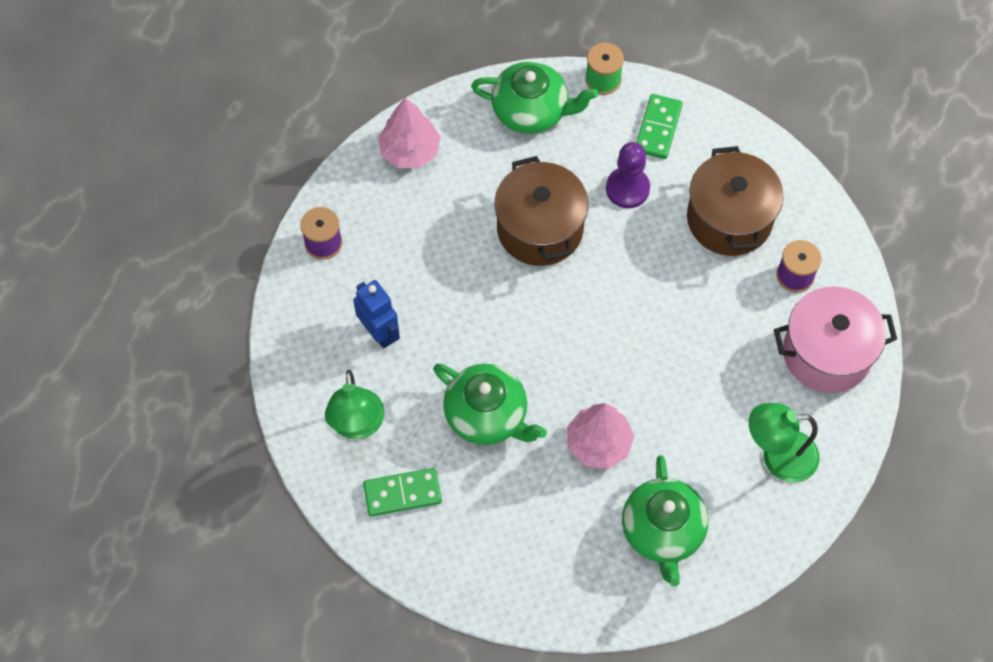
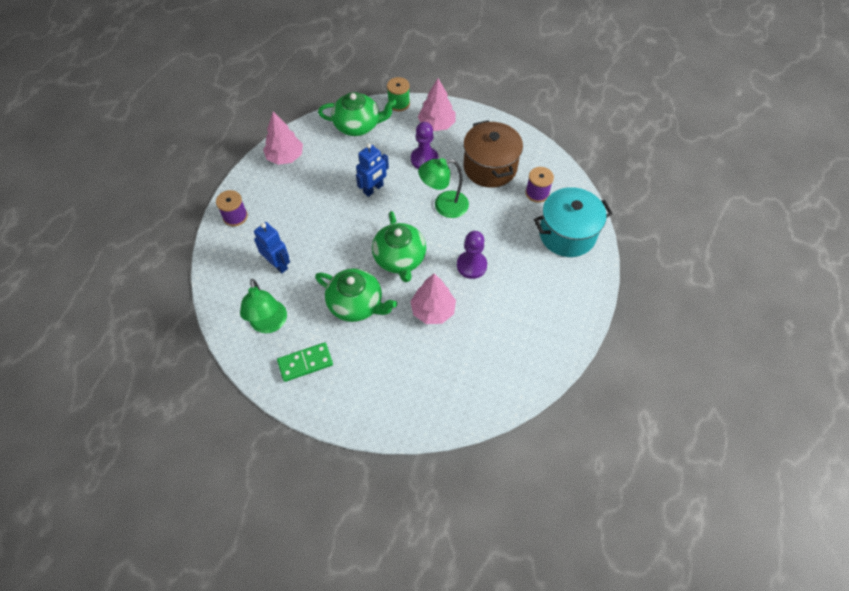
camera: 10 degrees left, 5 degrees down
brown pot [494,156,589,266] -> blue robot [356,143,389,197]
green teapot [622,455,708,587] -> green teapot moved to [372,211,426,282]
green domino [636,94,683,159] -> pink tree [418,78,456,131]
green lamp [749,403,820,483] -> green lamp moved to [418,158,469,218]
pink pot [774,286,897,393] -> turquoise pot [534,187,613,257]
none -> purple pawn [457,231,487,279]

